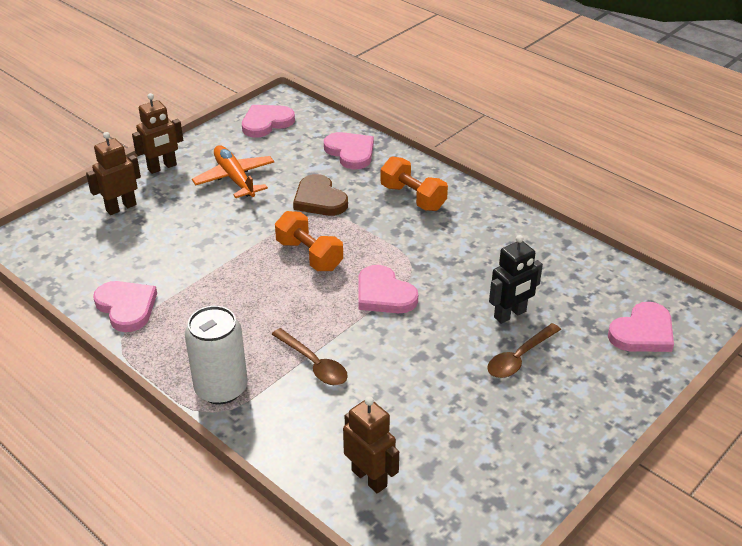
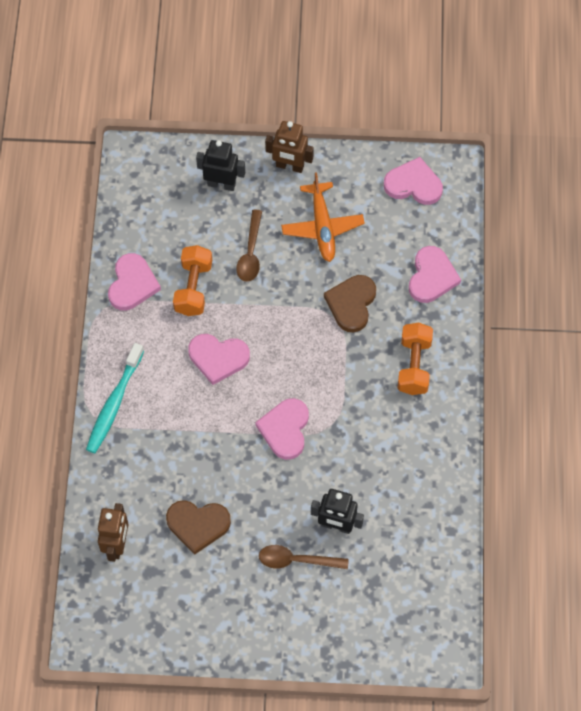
camera: 50 degrees right, 25 degrees up
brown robot [86,132,141,215] -> black robot [196,140,245,191]
white can [185,306,248,404] -> turquoise toothbrush [86,343,144,453]
orange plane [192,145,274,198] -> orange plane turned 150 degrees clockwise [281,172,365,262]
brown spoon [271,328,348,385] -> brown spoon moved to [236,210,262,282]
orange dumbbell [275,211,343,271] -> orange dumbbell moved to [173,245,212,316]
pink heart [608,302,674,352] -> pink heart moved to [188,334,250,385]
none -> brown heart [166,500,231,555]

